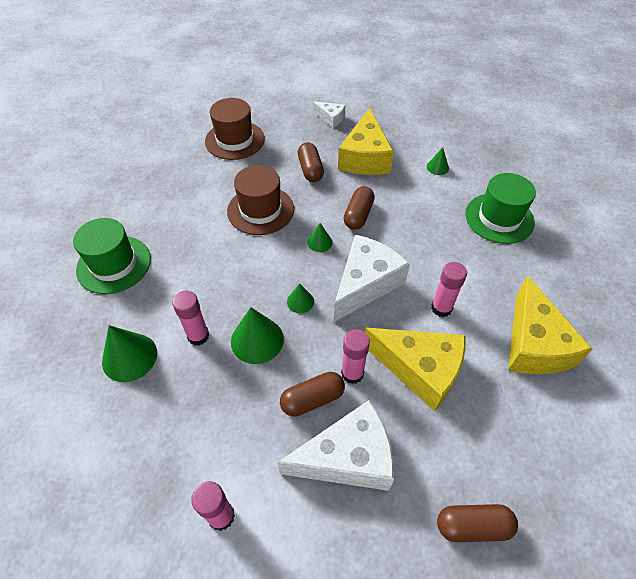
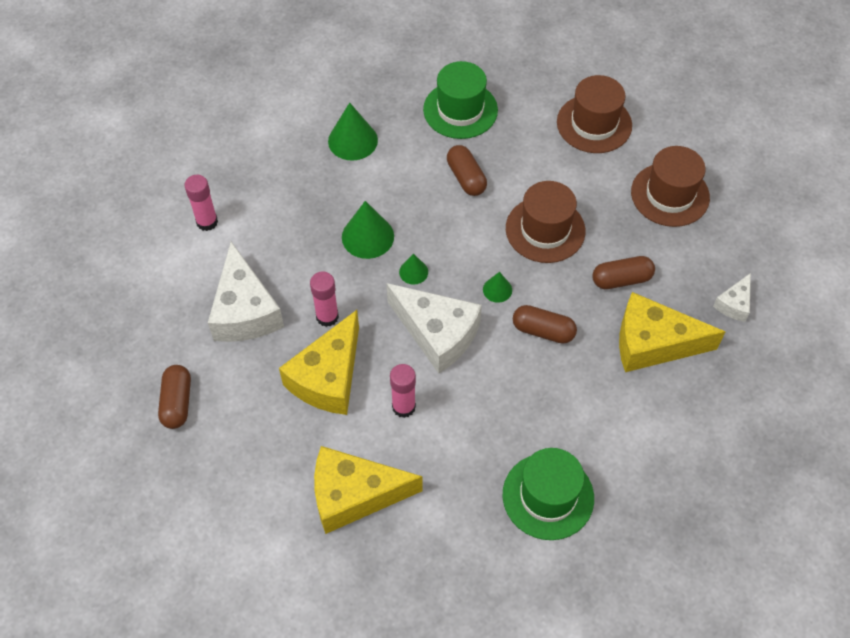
camera: 90 degrees right, 5 degrees up
pink glue stick [172,291,209,346] -> none
brown capsule [280,372,345,417] -> brown capsule moved to [447,145,487,196]
green cone [427,147,449,175] -> none
none -> brown hat [557,75,632,153]

